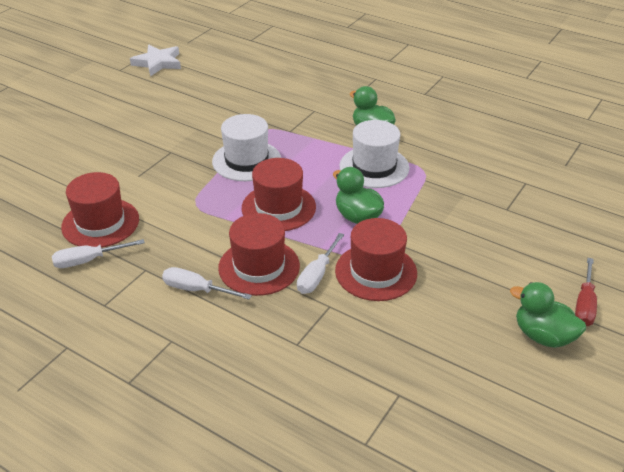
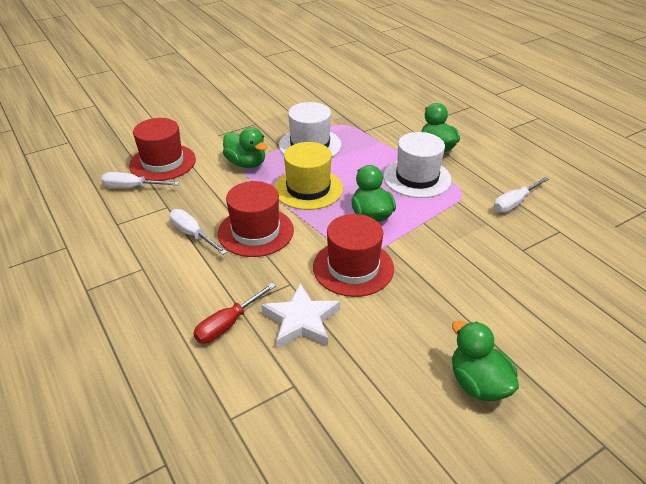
camera: 25 degrees right, 0 degrees up
white star [130,45,181,77] -> white star moved to [261,283,340,348]
red hat [242,158,316,231] -> yellow hat [274,142,343,210]
white screwdriver [297,233,344,294] -> white screwdriver moved to [494,177,549,213]
red screwdriver [575,258,597,326] -> red screwdriver moved to [193,283,276,344]
none -> green duck [223,127,268,168]

